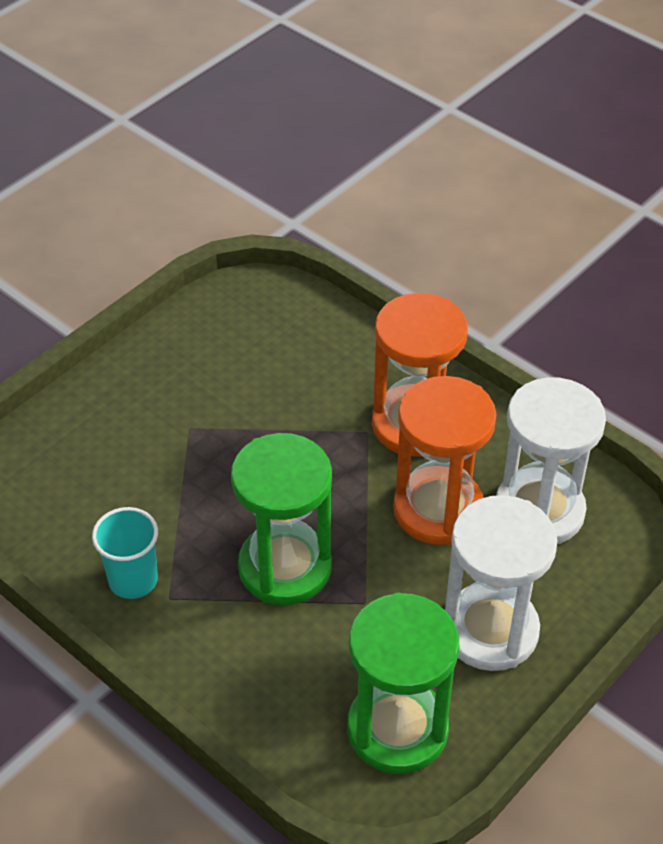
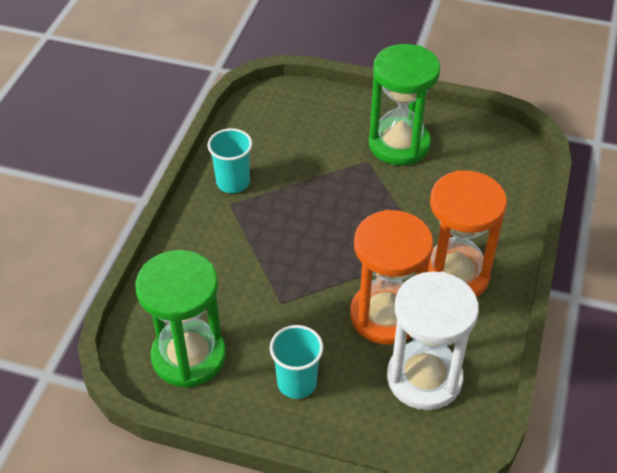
camera: 65 degrees right, 0 degrees up
green hourglass [231,433,332,605] -> green hourglass moved to [369,44,440,165]
white hourglass [445,495,557,671] -> turquoise cup [270,325,323,399]

